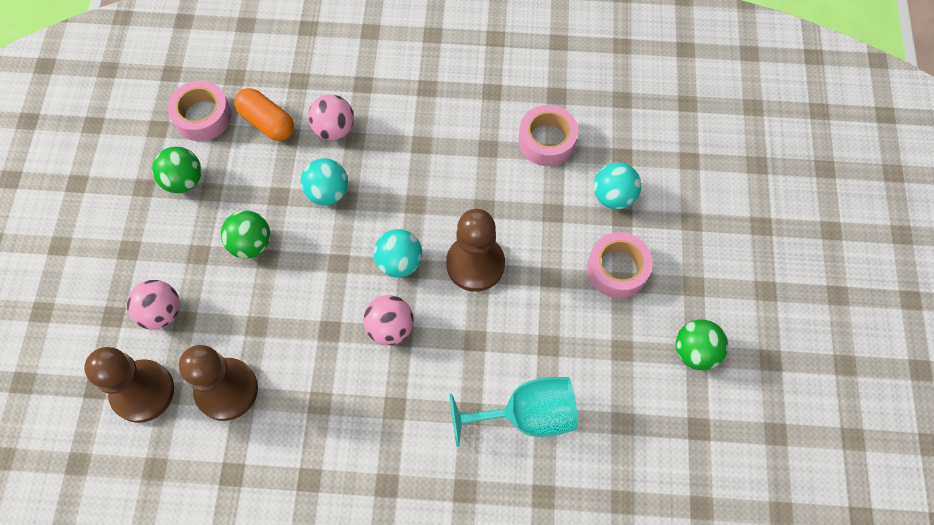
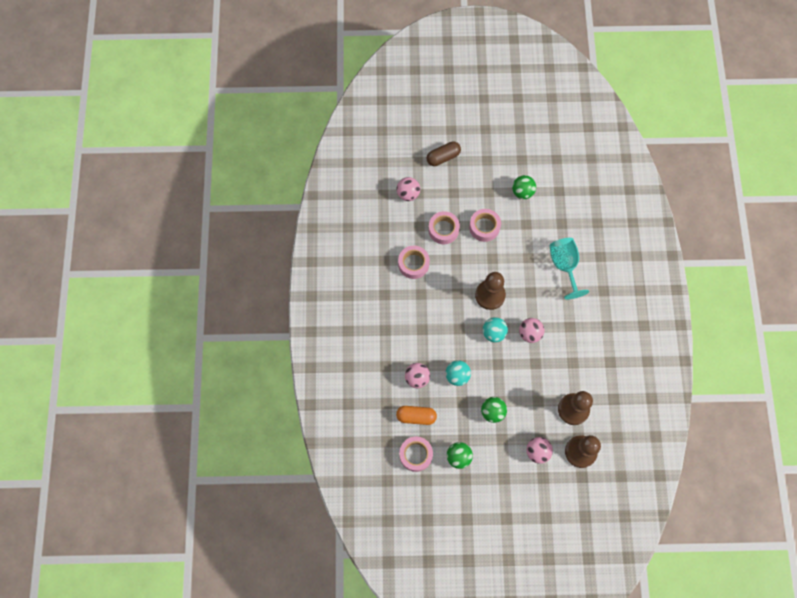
camera: 95 degrees left, 5 degrees up
orange capsule [234,88,294,141] -> orange capsule turned 60 degrees clockwise [396,406,437,425]
turquoise ball [594,162,641,210] -> pink tape [428,211,460,244]
none -> pink ball [397,177,420,201]
none -> brown capsule [427,141,461,166]

